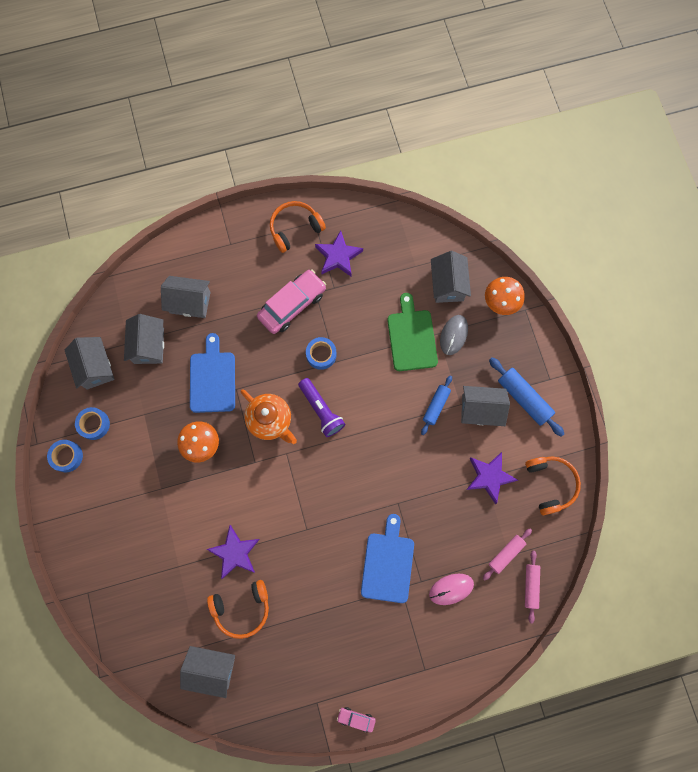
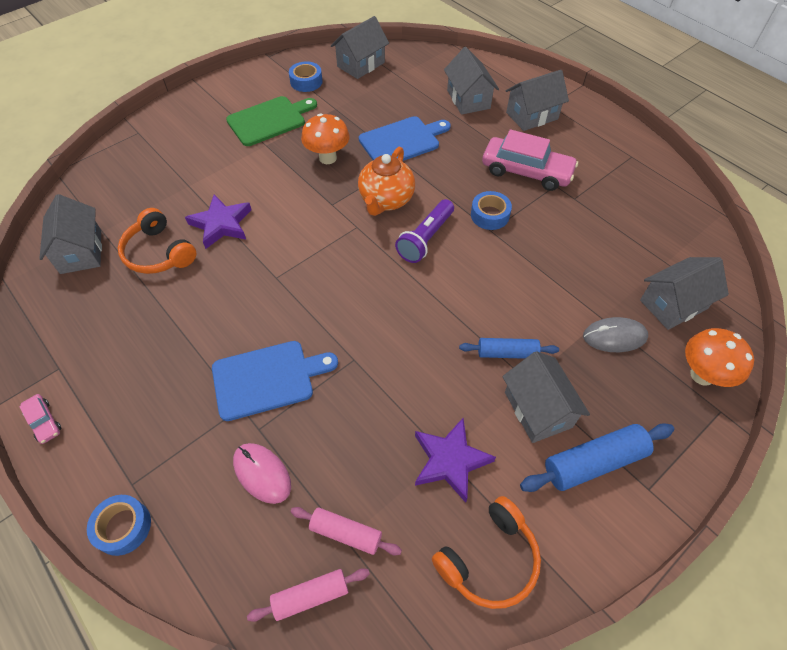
camera: 65 degrees right, 20 degrees down
blue tape [47,440,83,472] -> blue tape moved to [87,495,151,556]
grey house [124,314,164,364] -> grey house moved to [505,70,569,131]
orange headphones [270,201,326,253] -> none
purple star [315,230,363,277] -> none
pink car [337,707,376,732] -> pink car turned 150 degrees clockwise [20,394,61,444]
green cutting board [387,293,438,371] -> green cutting board moved to [226,96,317,146]
blue rolling pin [489,357,564,437] -> blue rolling pin turned 45 degrees clockwise [520,424,674,492]

